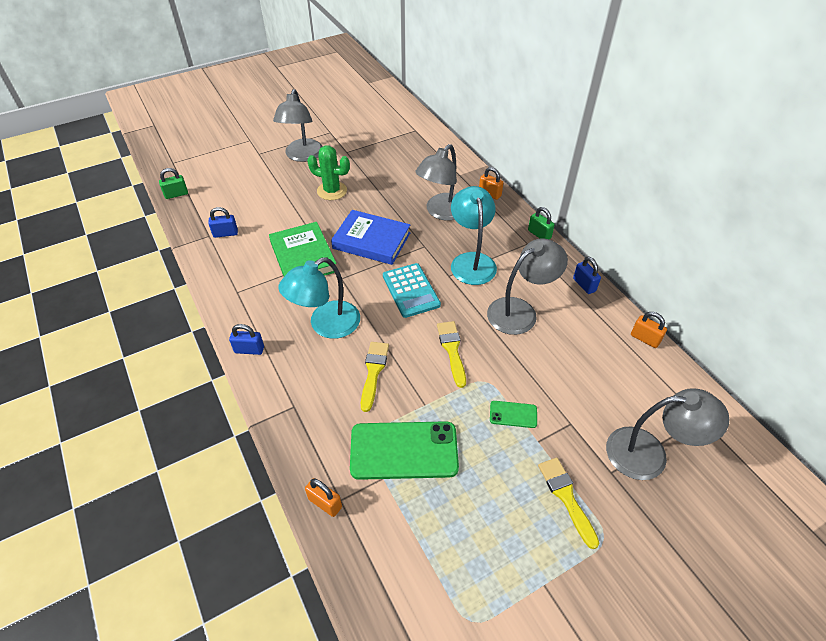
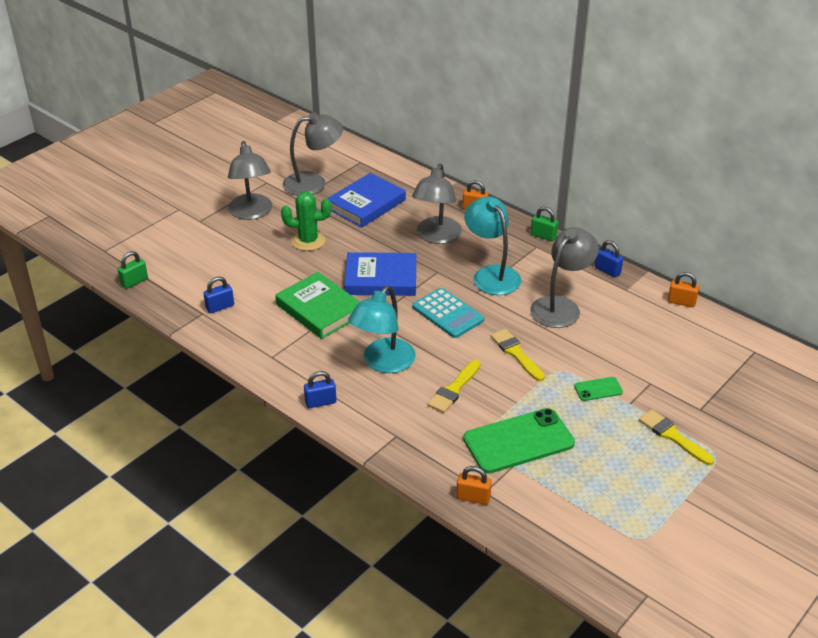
camera: 20 degrees left, 10 degrees down
yellow brush [361,342,389,412] -> yellow brush turned 135 degrees counterclockwise [428,360,481,413]
grey lamp [606,388,730,480] -> grey lamp moved to [283,112,343,196]
none -> blue book [327,173,406,228]

